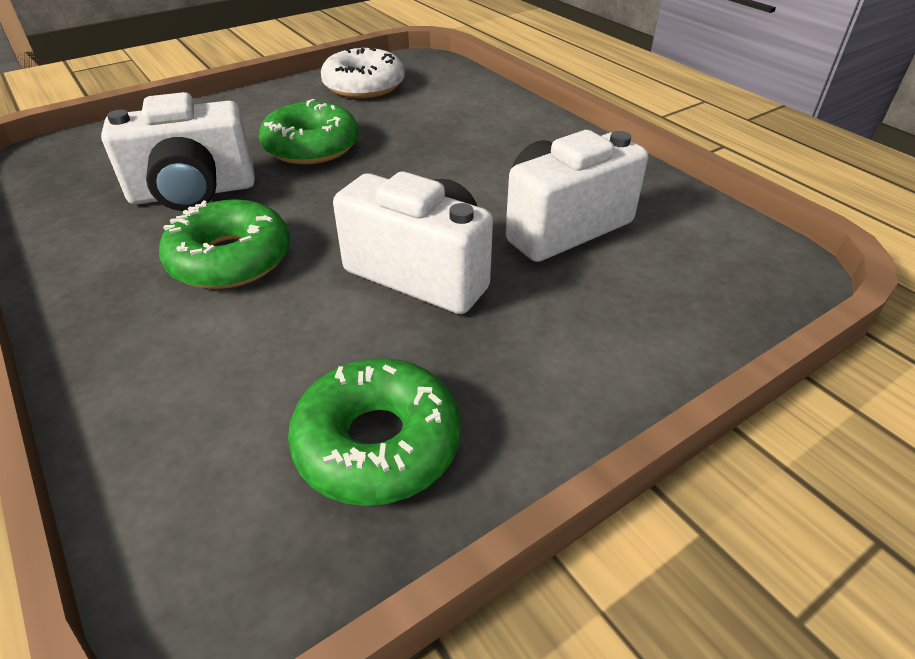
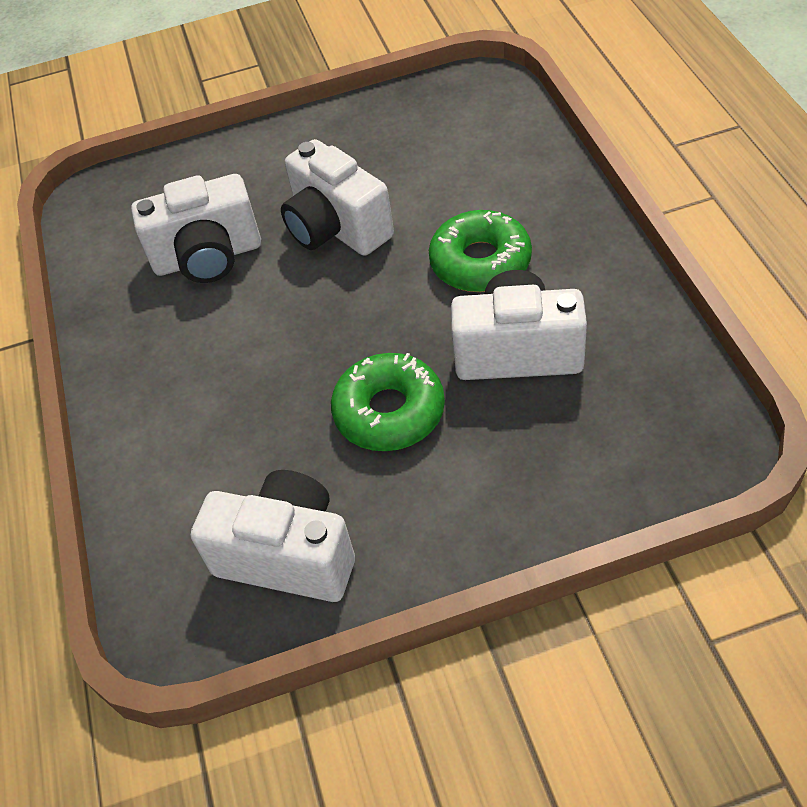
camera: 155 degrees left, 10 degrees up
green donut [288,358,461,506] -> none
white donut [321,47,405,98] -> white camera [191,470,355,602]

